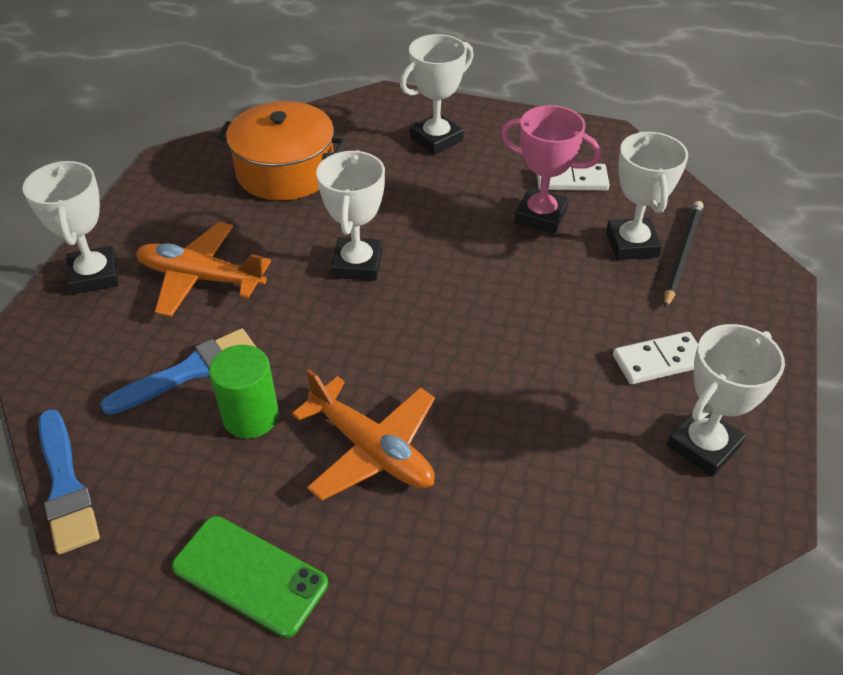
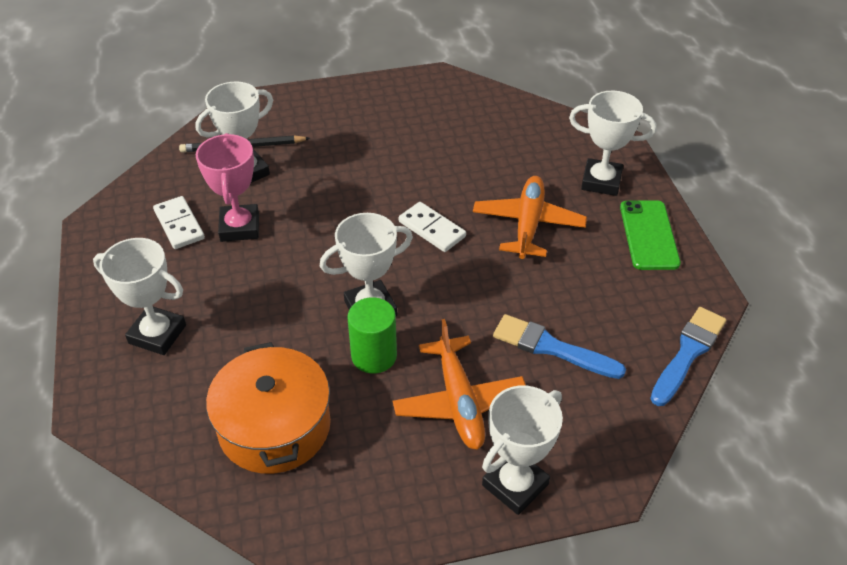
camera: 120 degrees left, 0 degrees up
green cylinder [209,345,279,439] -> green cylinder moved to [348,297,397,374]
white domino [613,332,698,384] -> white domino moved to [399,202,466,252]
white trophy [667,324,785,477] -> white trophy moved to [569,91,657,196]

